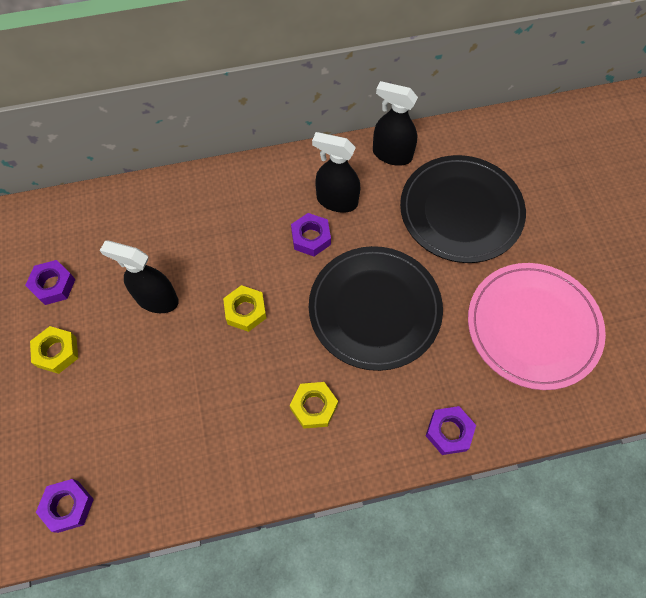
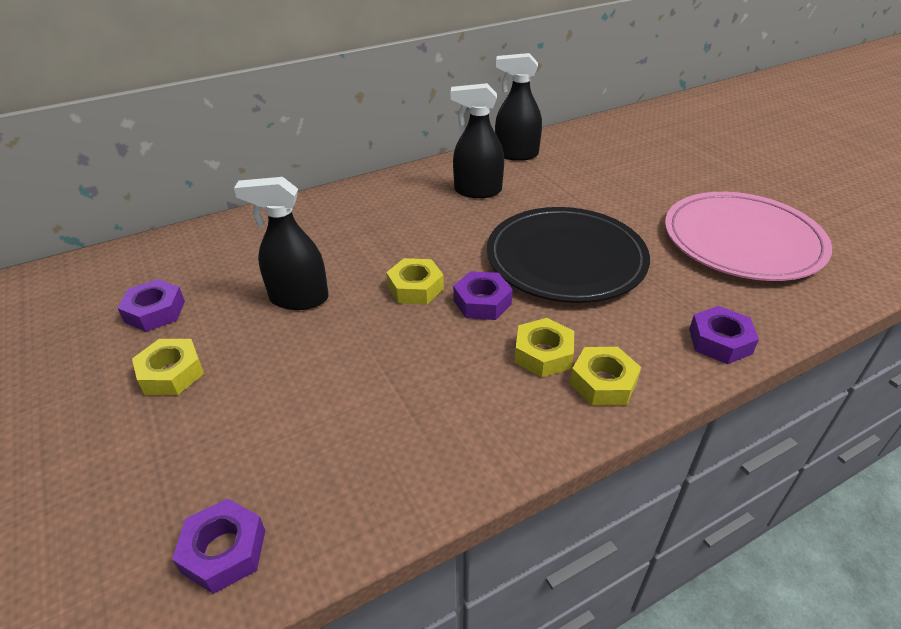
camera: 15 degrees left, 25 degrees down
purple nut [291,213,331,257] -> purple nut moved to [453,271,513,320]
black plate [400,155,526,263] -> none
none -> yellow nut [570,347,641,406]

